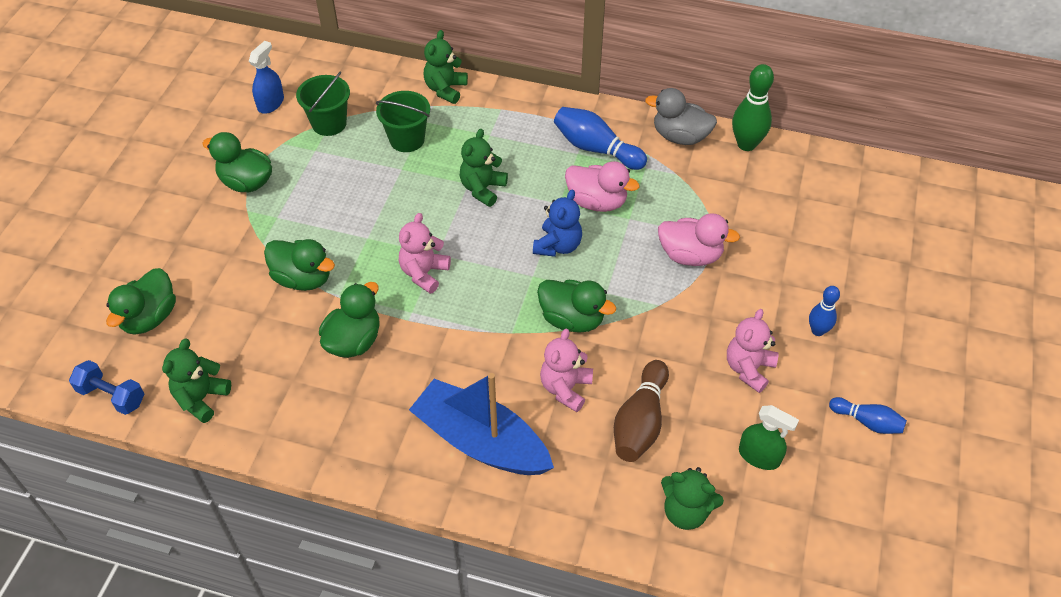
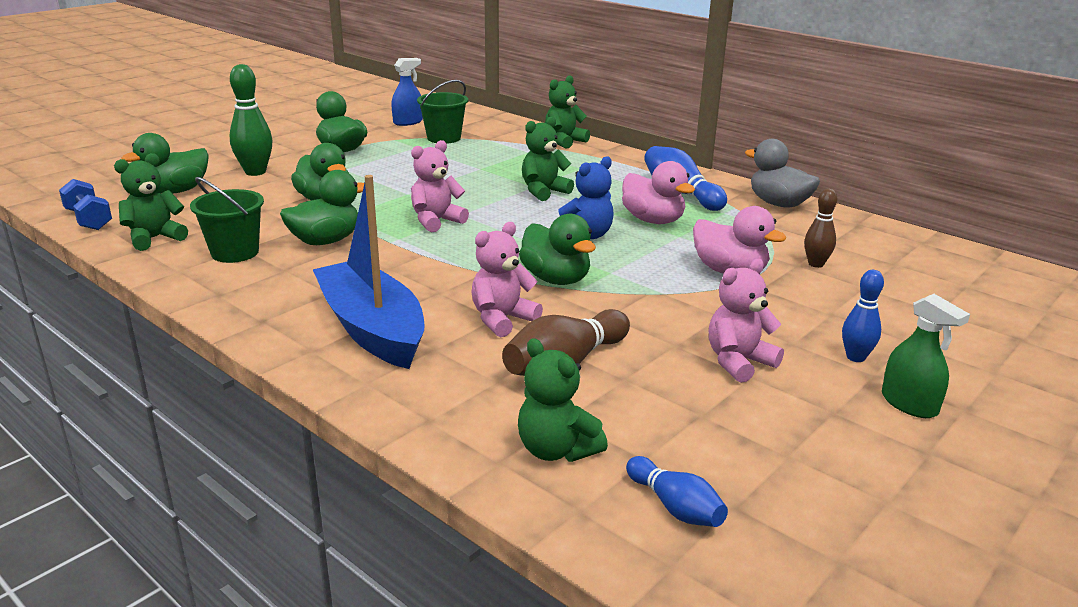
camera: 25 degrees right, 25 degrees down
green bucket [376,91,430,152] -> green bucket moved to [190,177,264,263]
green bowling pin [732,64,774,151] -> green bowling pin moved to [230,64,273,176]
green spray bottle [739,405,799,470] -> green spray bottle moved to [882,294,970,418]
blue bowling pin [829,397,907,434] -> blue bowling pin moved to [626,456,728,527]
none -> brown bowling pin [804,189,837,268]

